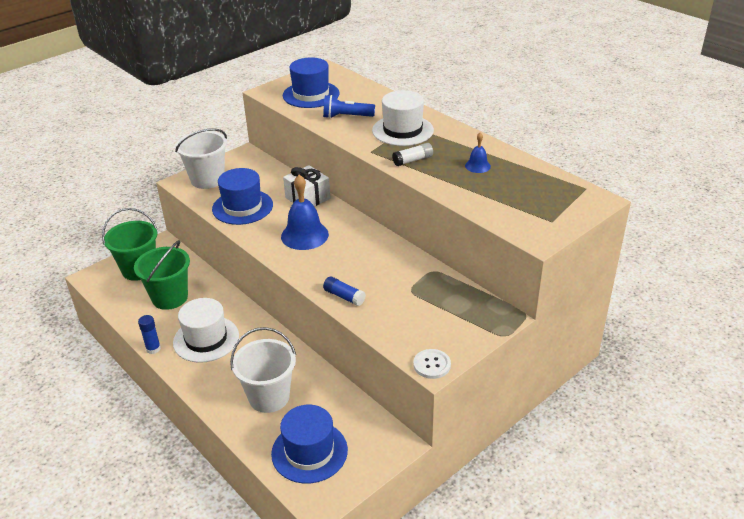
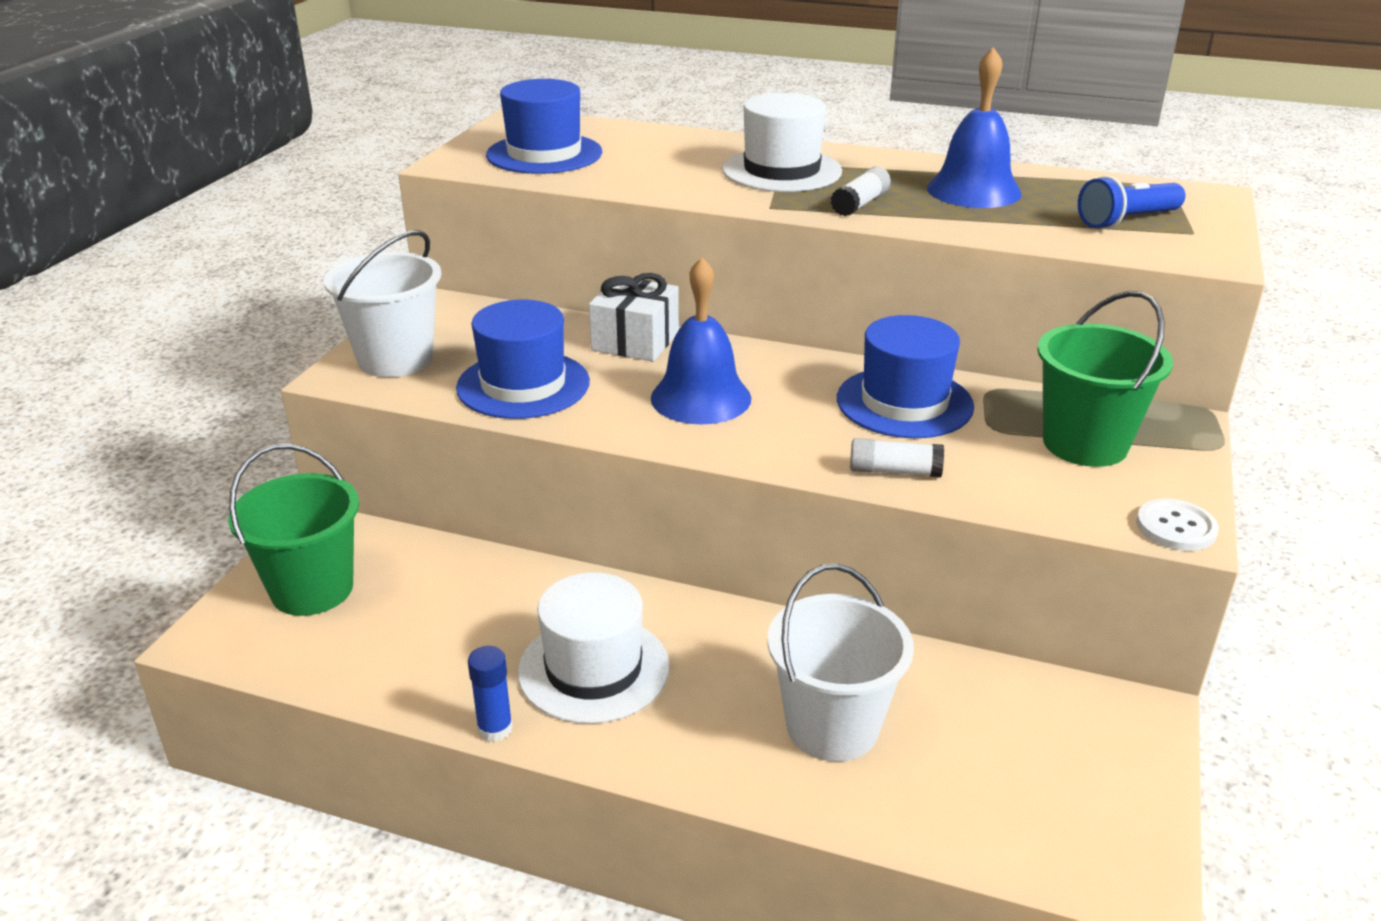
camera: 30 degrees left, 5 degrees down
green bucket [134,240,190,310] -> green bucket moved to [1037,291,1173,467]
blue hat [271,405,348,484] -> blue hat moved to [837,315,974,438]
blue flashlight [323,95,375,119] -> blue flashlight moved to [1078,176,1185,229]
blue glue stick [323,276,366,306] -> white glue stick [850,438,944,477]
blue bell [465,132,491,173] -> blue bell [927,47,1022,208], size x1.94

